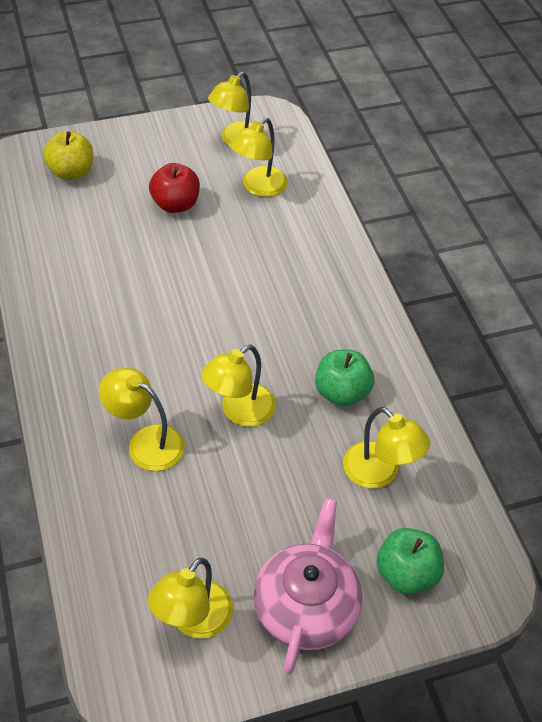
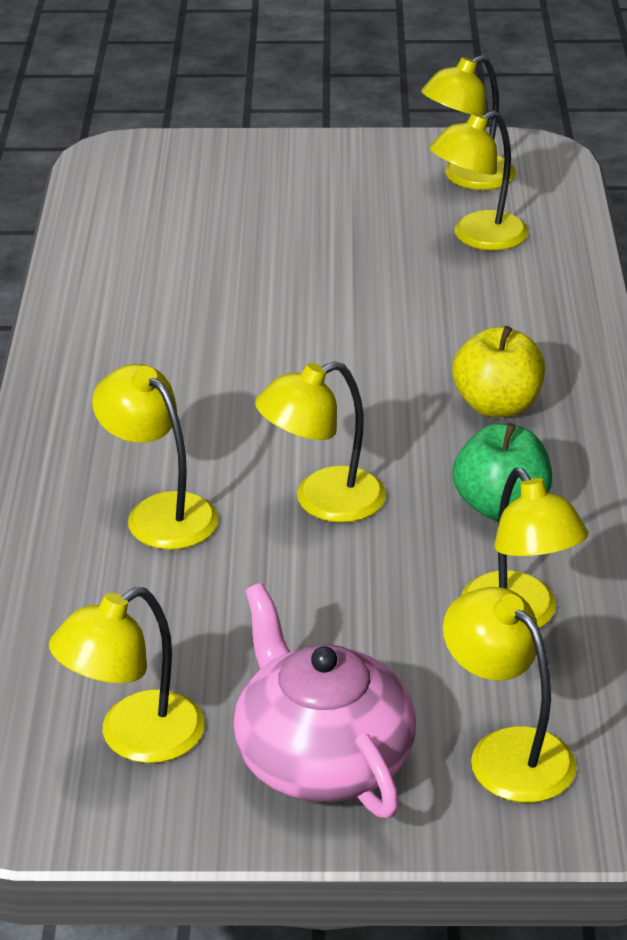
camera: 20 degrees right, 15 degrees down
yellow apple [43,131,93,180] -> yellow apple moved to [452,326,545,417]
red apple [149,163,200,213] -> none
pink teapot [254,498,362,675] -> pink teapot turned 60 degrees counterclockwise [233,583,416,818]
green apple [377,528,444,595] -> yellow lamp [443,587,576,803]

